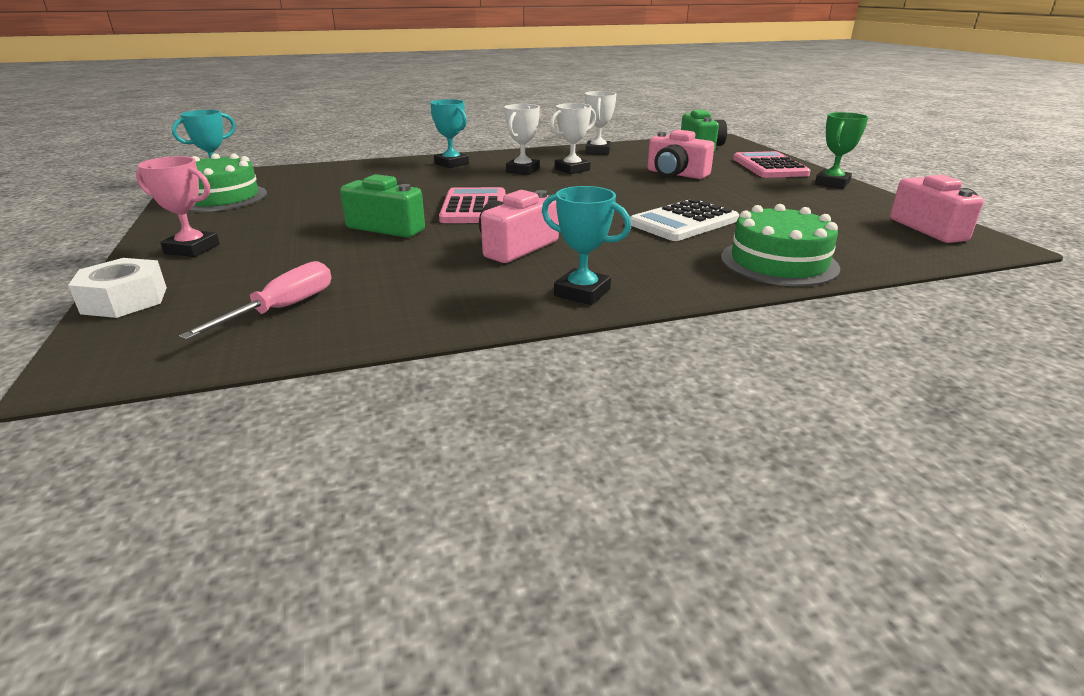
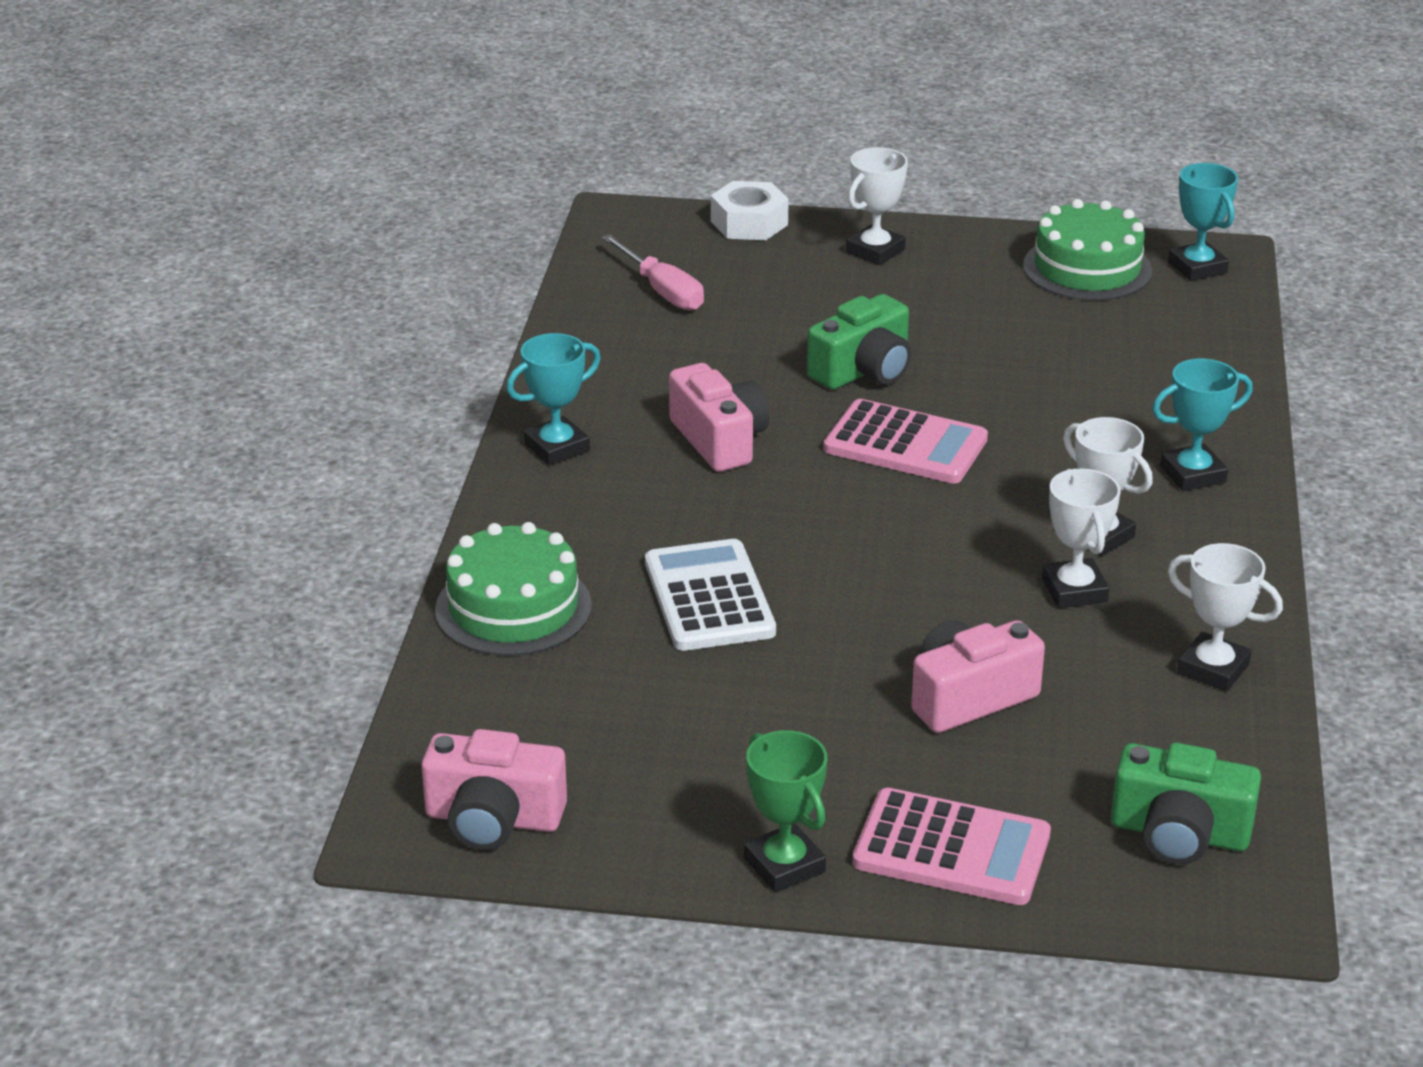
camera: 115 degrees right, 5 degrees up
pink trophy [136,156,220,257] -> white trophy [846,147,908,265]

